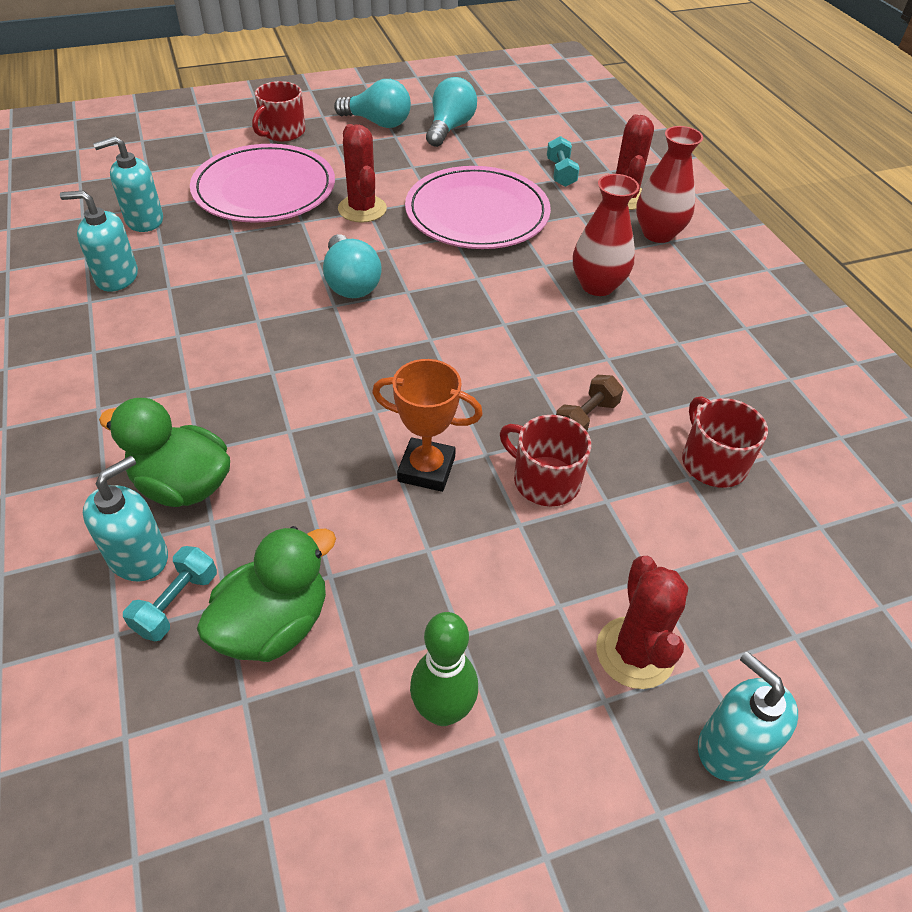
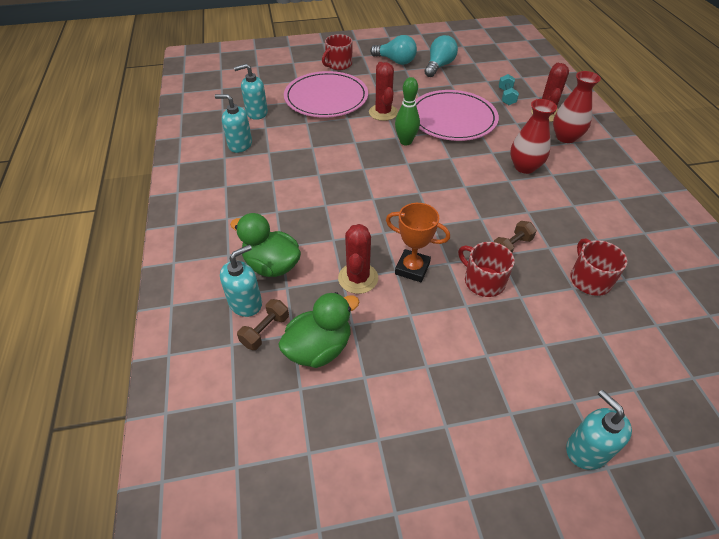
camera: 10 degrees right, 0 degrees up
turquoise dumbbell [123,546,217,641] -> brown dumbbell [237,299,289,350]
turquoise light bulb [323,234,382,298] -> none
green bowling pin [410,612,478,726] -> green bowling pin moved to [395,77,420,145]
red cactus [596,556,688,689] -> red cactus moved to [338,224,378,294]

